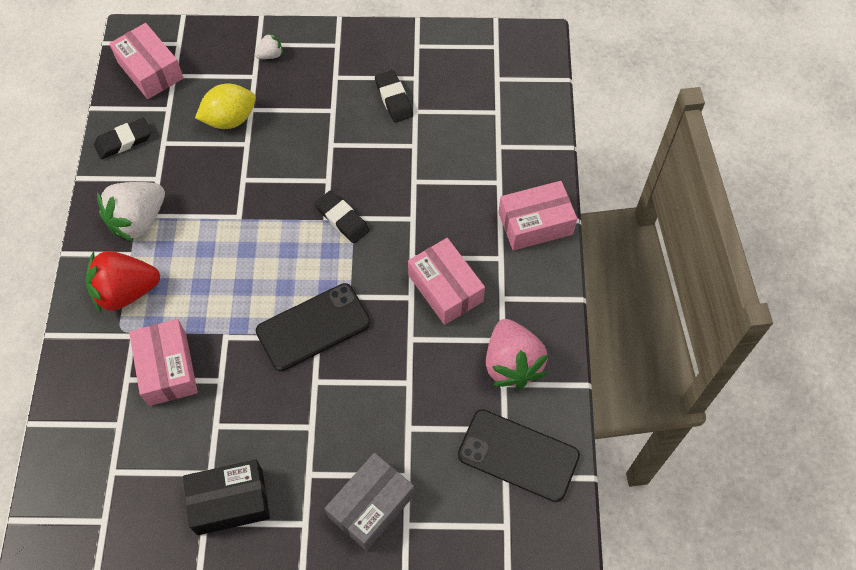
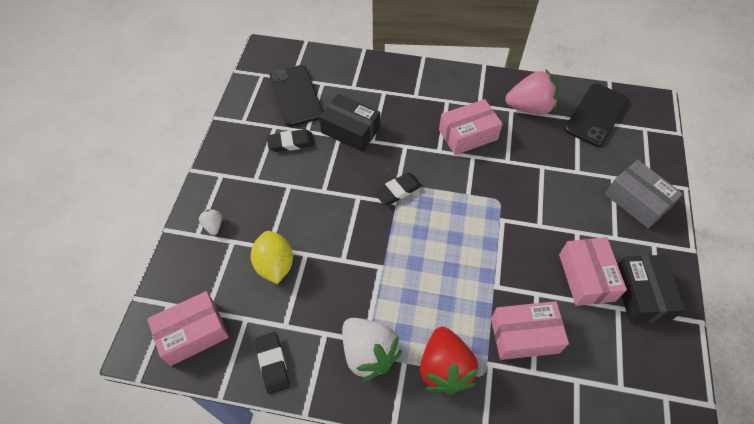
camera: 80 degrees left, 5 degrees down
black phone [256,283,371,371] -> black phone moved to [270,65,323,127]
pink box [498,181,577,250] -> pink box moved to [559,237,627,306]
none -> black box [319,94,380,152]

